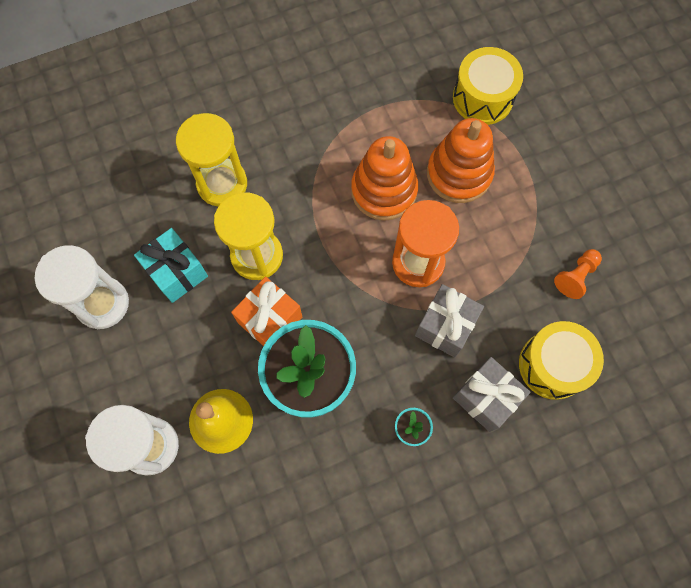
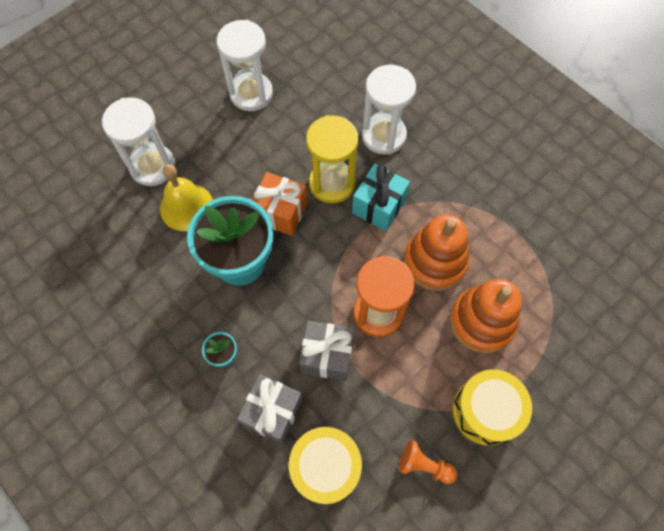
camera: 70 degrees right, 5 degrees down
turquoise gift [134,228,208,303] -> turquoise gift moved to [352,164,410,231]
yellow hourglass [176,113,247,207] -> white hourglass [362,65,416,155]
yellow drum [453,47,523,125] -> yellow drum moved to [452,369,532,446]

